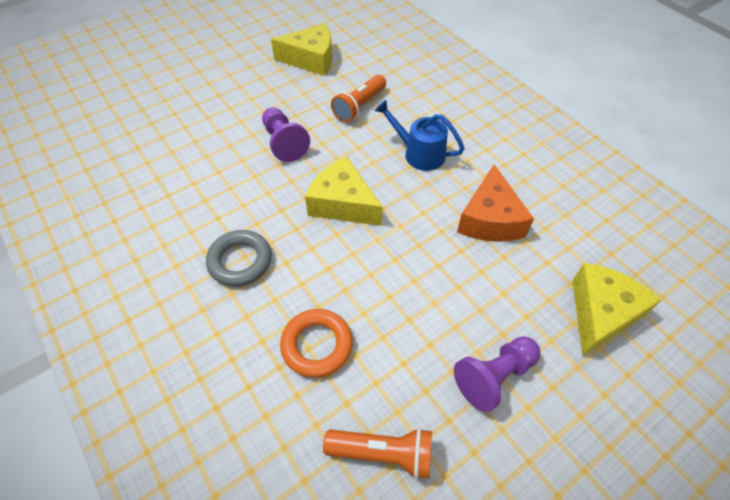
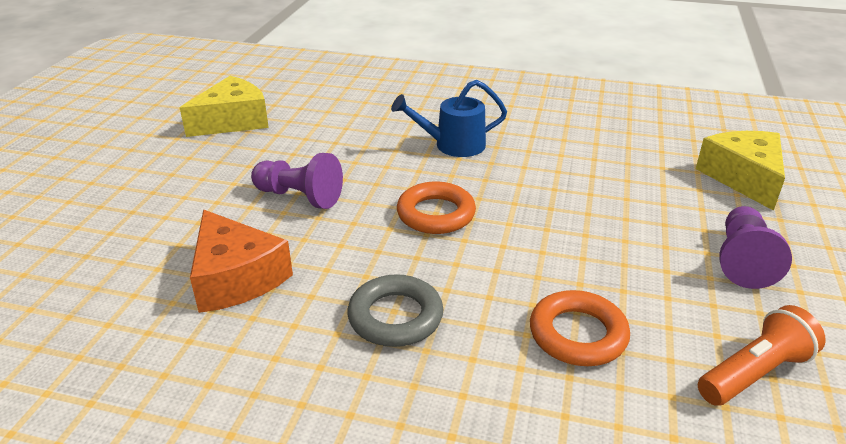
camera: 40 degrees left, 20 degrees down
yellow cheese [305,156,382,226] -> orange ring [397,182,476,234]
orange flashlight [331,75,386,122] -> none
orange cheese [457,164,534,242] -> orange cheese moved to [190,210,293,313]

